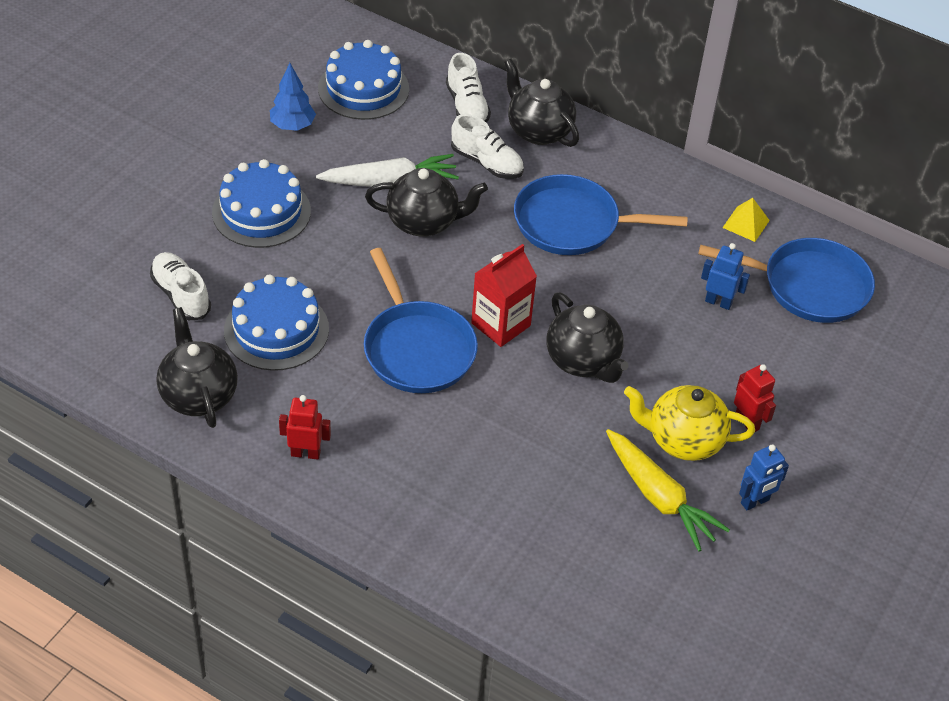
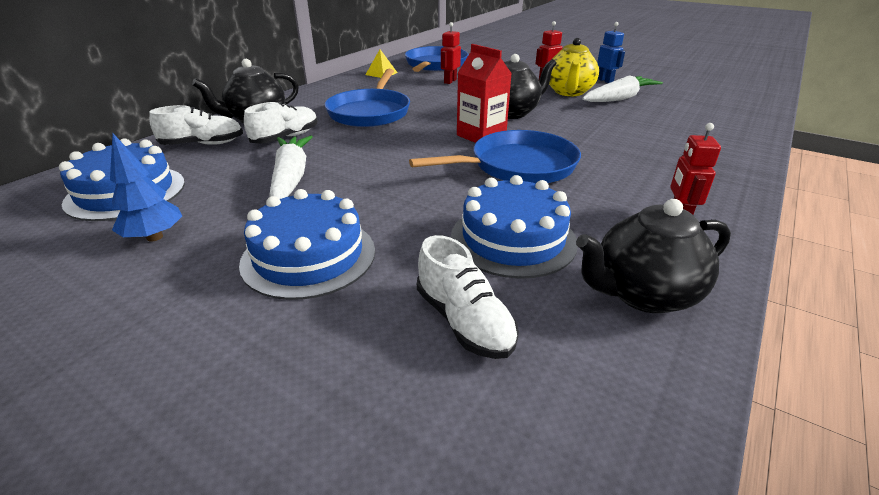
camera: 85 degrees left, 15 degrees down
white shoe [150,252,211,320] -> white shoe turned 90 degrees counterclockwise [417,235,519,359]
black teapot [365,168,488,236] -> none
yellow carrot [606,429,730,551] -> white carrot [582,75,663,102]
blue robot [701,243,750,310] -> red robot [441,22,461,84]

